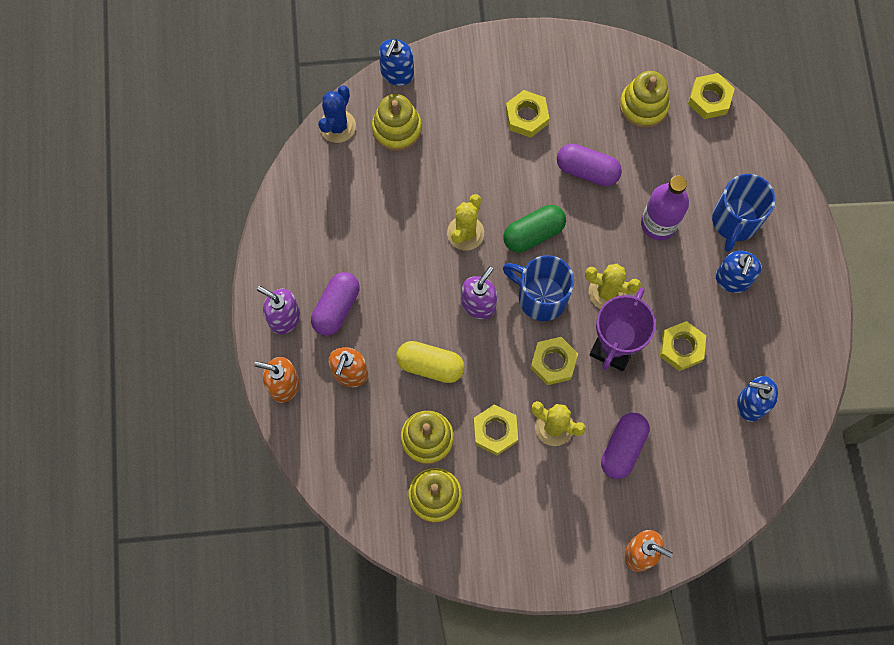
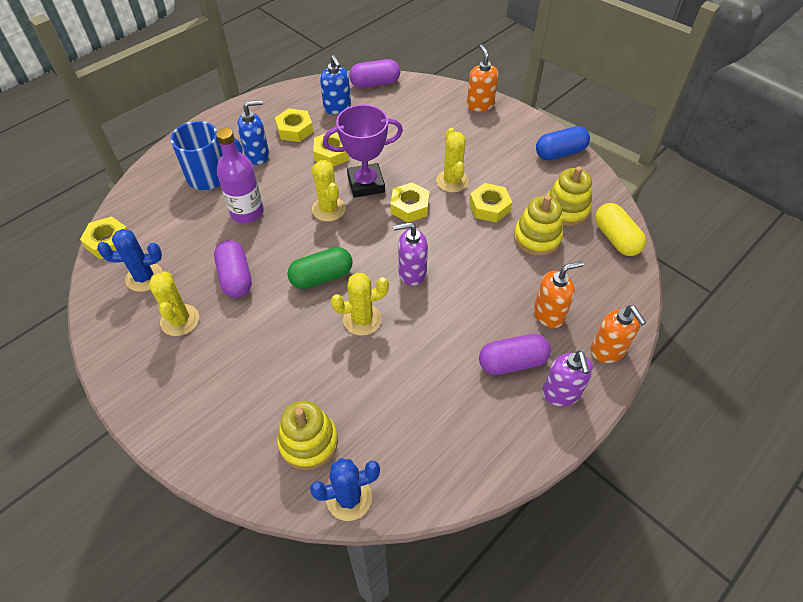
camera: 130 degrees left, 20 degrees down
blue soap dispenser [379,39,414,86] -> none
yellow capsule [396,341,464,383] -> yellow capsule moved to [595,203,646,256]
green capsule [503,205,566,252] -> green capsule turned 45 degrees counterclockwise [287,247,353,289]
blue mug [503,255,574,321] -> none
yellow nut [505,90,549,138] -> yellow nut moved to [275,108,313,142]
purple capsule [601,413,649,479] -> purple capsule moved to [349,59,400,88]
yellow stacking toy [619,71,670,128] -> blue cactus [97,229,163,292]
none -> yellow cactus [149,271,199,336]
none -> blue capsule [536,126,590,160]

